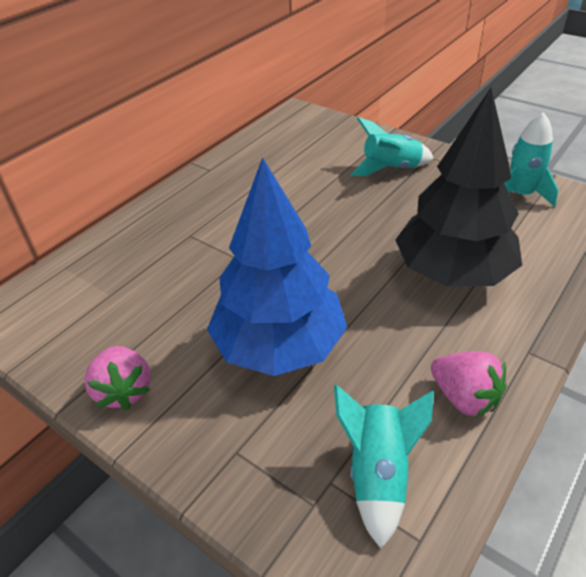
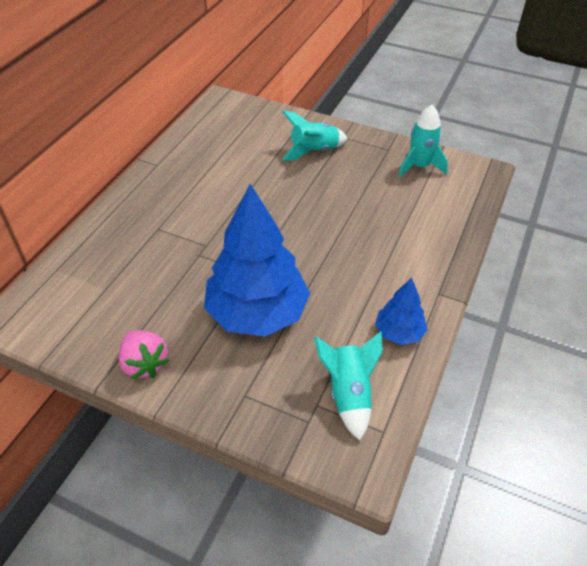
camera: 15 degrees left, 5 degrees up
black tree [395,88,522,287] -> none
pink strawberry [431,351,507,418] -> blue tree [375,278,427,345]

